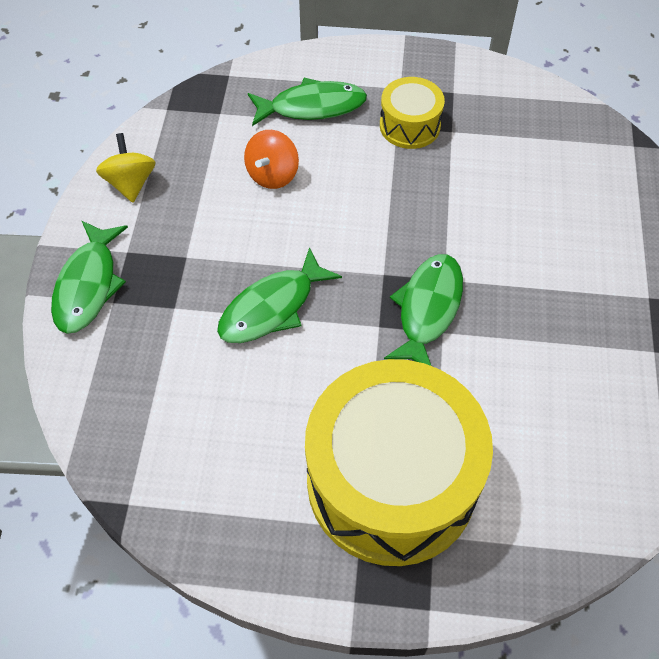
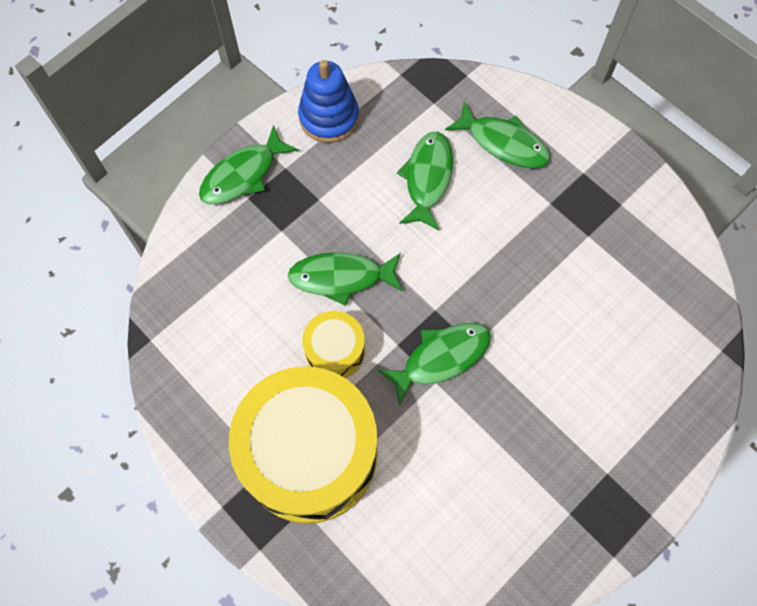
camera: 40 degrees right, 10 degrees up
yellow spinning top [96,133,156,203] -> blue stacking toy [298,60,359,143]
orange spinning top [244,130,299,189] -> green fish [397,132,453,230]
yellow drum [380,77,445,149] -> yellow drum moved to [302,311,365,378]

